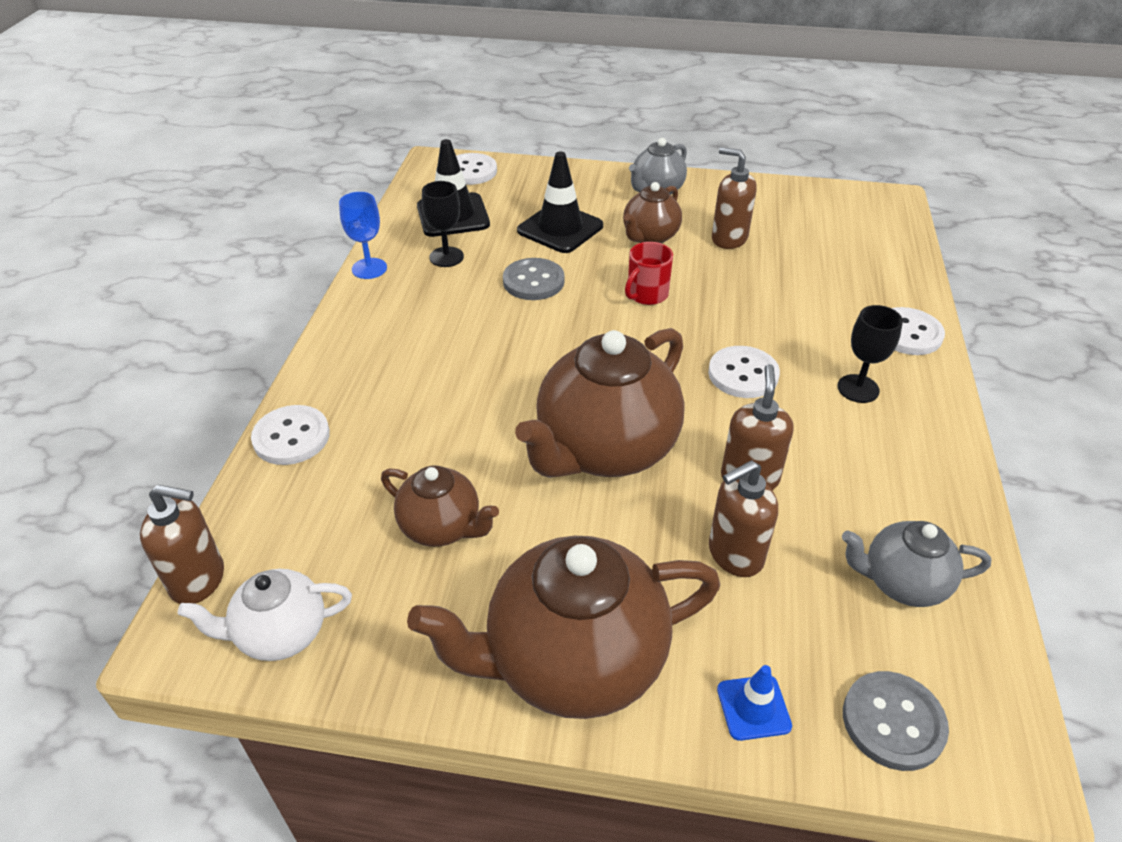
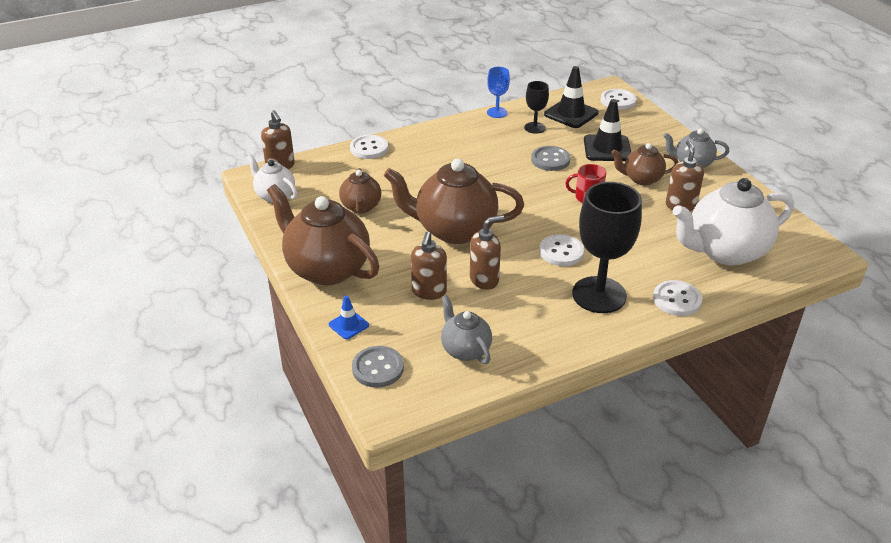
camera: 55 degrees right, 5 degrees down
brown soap dispenser [709,460,778,577] -> brown soap dispenser turned 105 degrees counterclockwise [411,232,447,300]
black goblet [838,305,903,403] -> black goblet [572,182,642,313], size x1.99
none -> white teapot [673,178,794,265]

